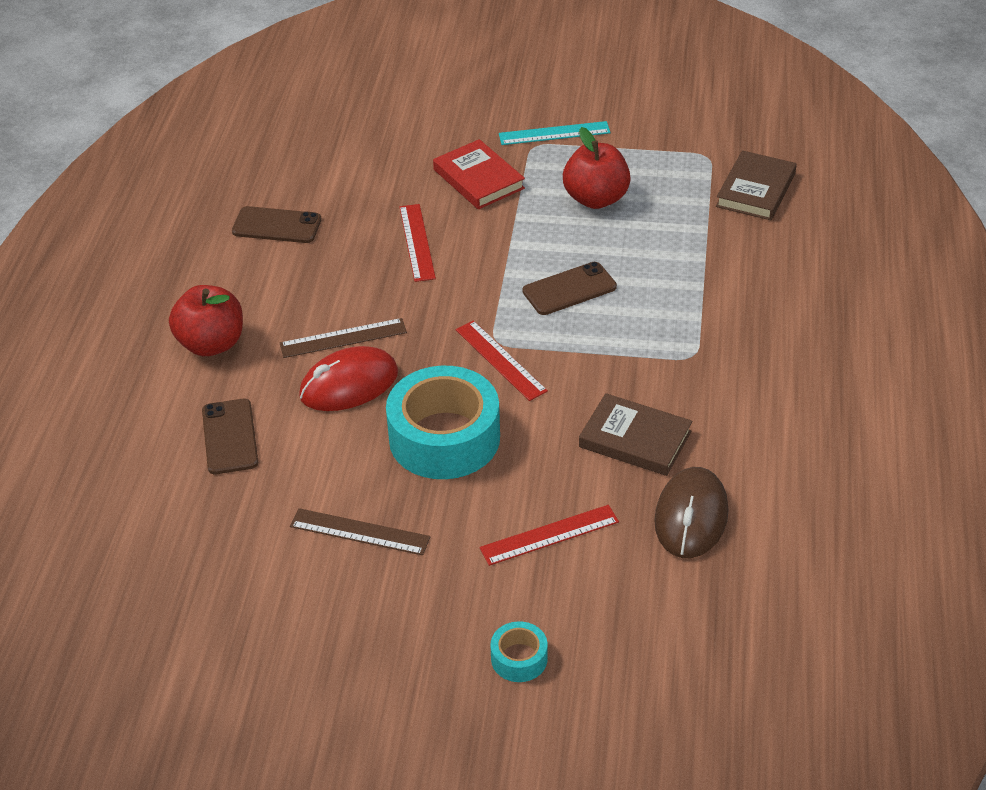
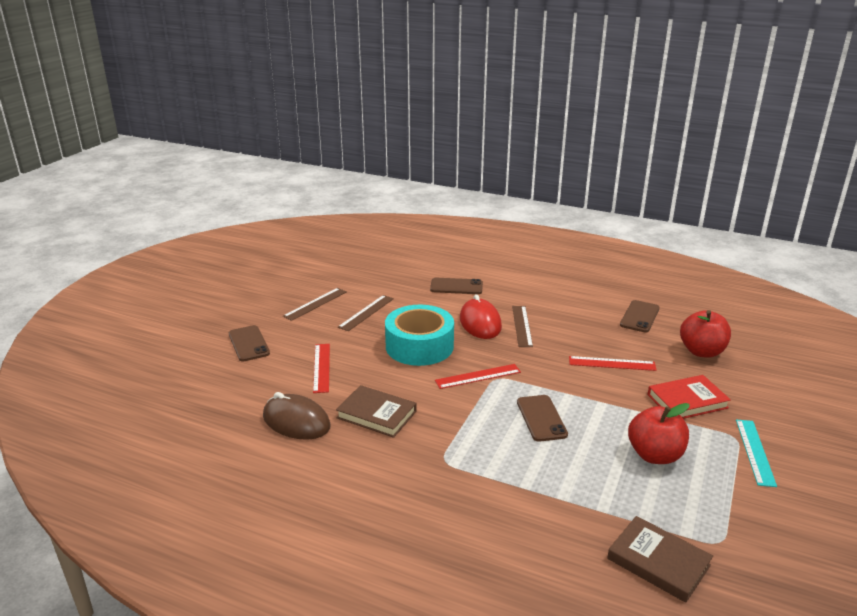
camera: 105 degrees right, 15 degrees down
red apple [169,285,243,356] -> red apple moved to [680,310,731,358]
turquoise tape [490,621,548,682] -> brown phone [229,325,270,361]
brown book [579,393,692,476] -> brown book turned 75 degrees clockwise [336,385,416,438]
none -> brown ruler [283,288,346,321]

